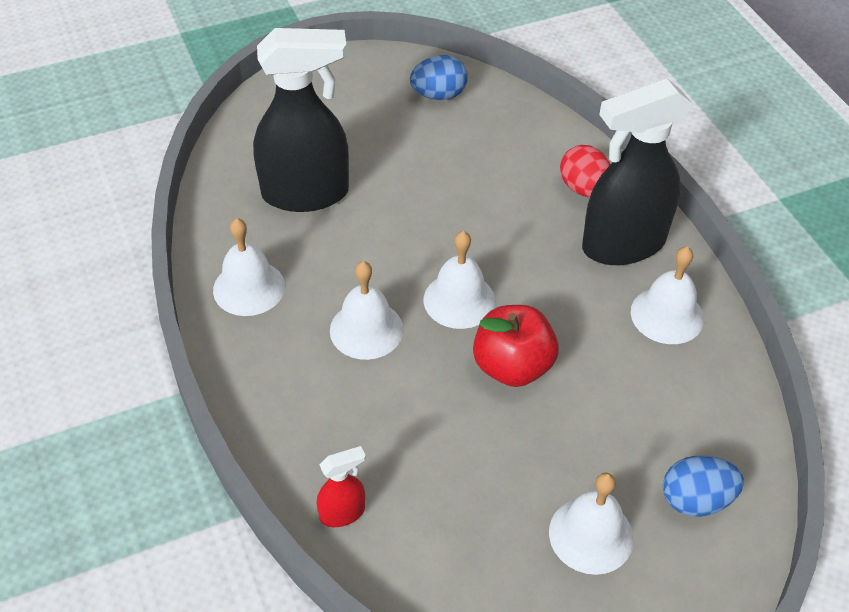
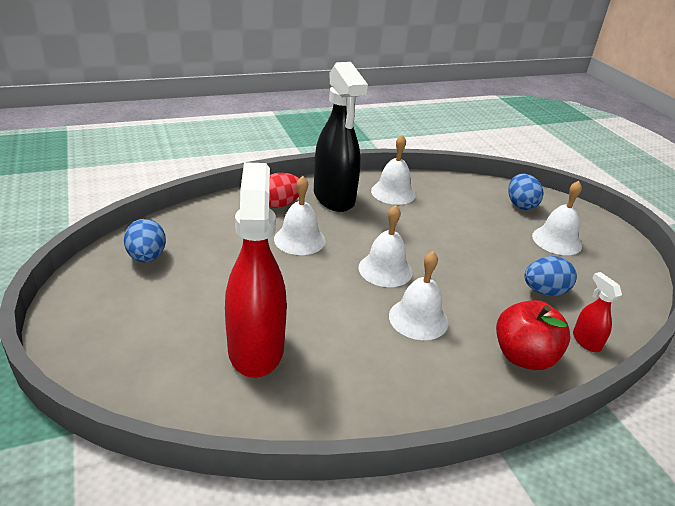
camera: 90 degrees left, 15 degrees down
white bell [213,218,285,316] -> white bell moved to [274,176,325,255]
black spray bottle [253,28,349,212] -> red spray bottle [225,162,287,378]
red apple [473,305,559,387] -> red apple moved to [496,300,571,370]
none -> blue egg [524,256,577,296]

